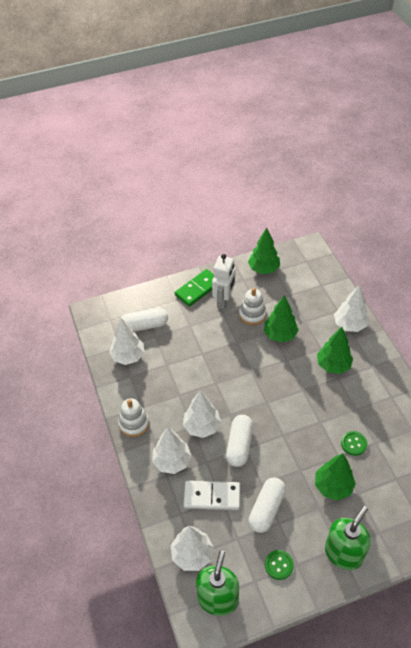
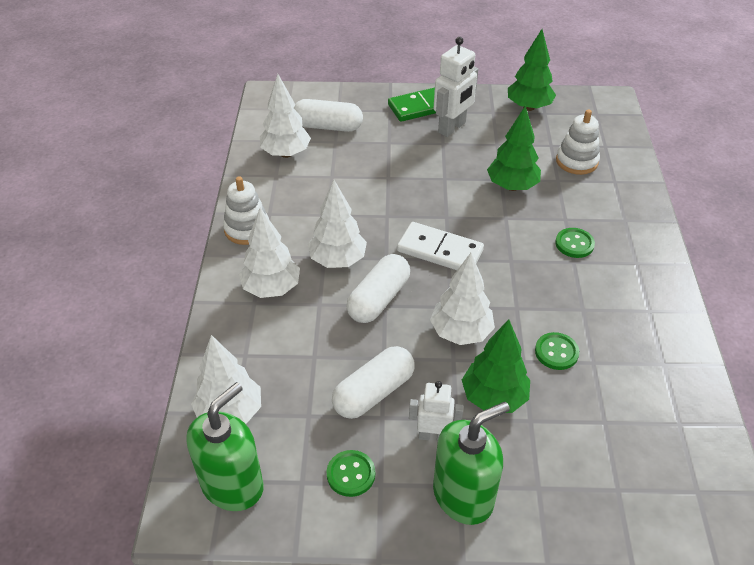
camera: 20 degrees right, 5 degrees down
white domino [184,481,240,510] -> white domino moved to [397,222,484,270]
white stacking toy [239,288,267,325] -> white stacking toy moved to [556,109,600,175]
green tree [317,327,353,374] -> green button [555,228,595,258]
white tree [334,285,369,332] -> white tree moved to [430,253,495,345]
none -> white robot [409,381,464,441]

